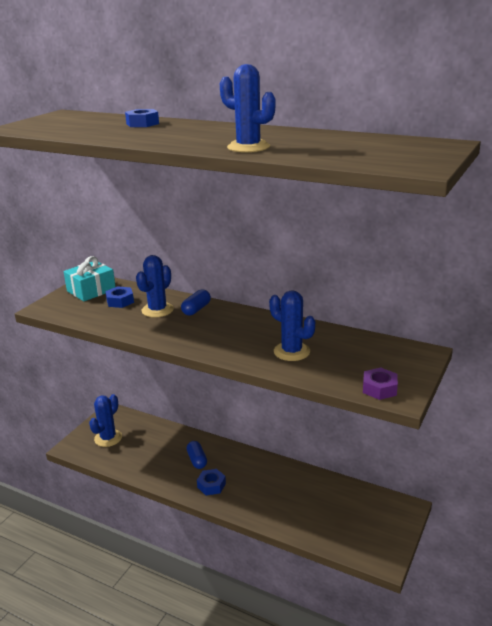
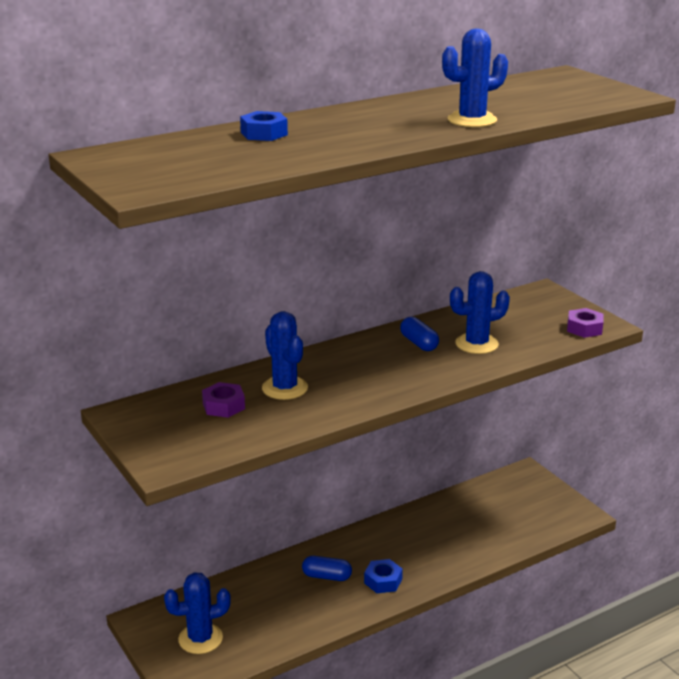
camera: 60 degrees left, 0 degrees up
turquoise gift [63,256,116,301] -> none
blue cactus [89,394,122,447] -> blue cactus turned 75 degrees counterclockwise [164,572,231,654]
blue nut [105,286,134,308] -> purple nut [202,382,245,418]
blue capsule [181,289,211,316] -> blue capsule moved to [400,317,439,351]

